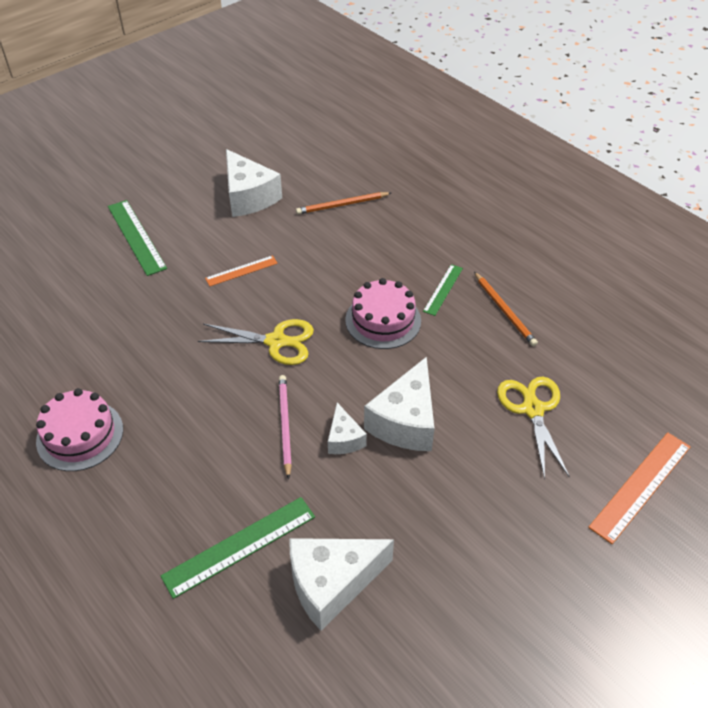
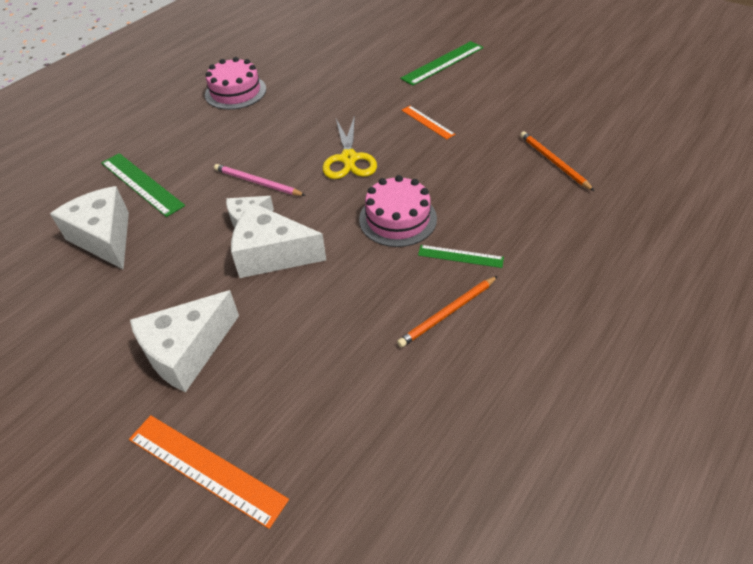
camera: 80 degrees right, 0 degrees up
white cheese [226,149,282,217] -> white cheese moved to [130,290,239,392]
pink pencil [279,375,292,480] -> pink pencil turned 135 degrees counterclockwise [214,164,306,196]
yellow scissors [497,377,570,480] -> none

